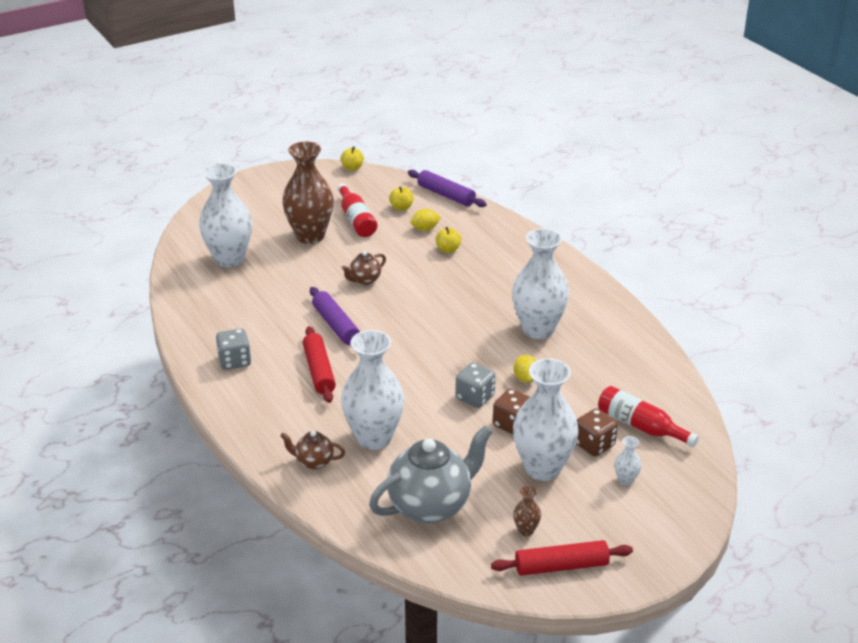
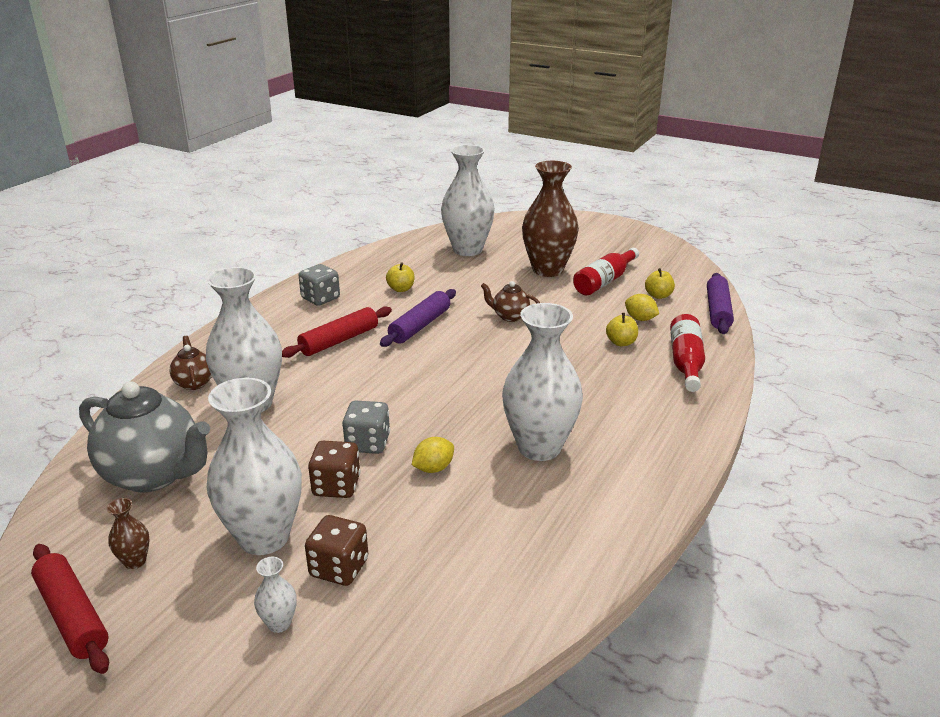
camera: 60 degrees right, 5 degrees down
yellow apple [341,146,364,171] -> yellow apple moved to [386,262,415,292]
red bottle [598,386,699,447] -> red bottle moved to [670,314,705,392]

